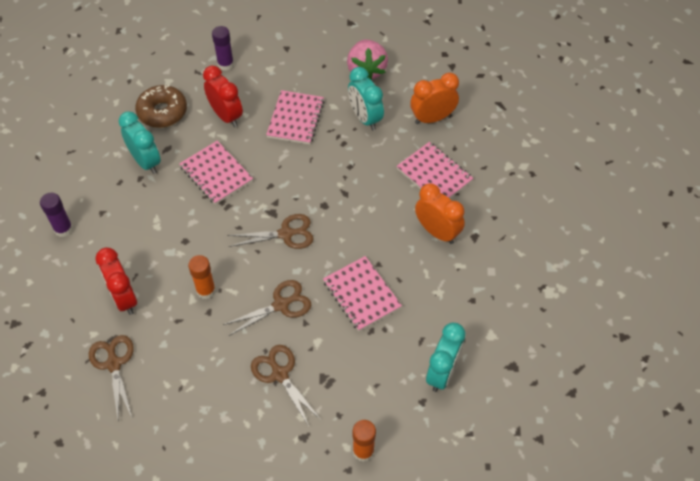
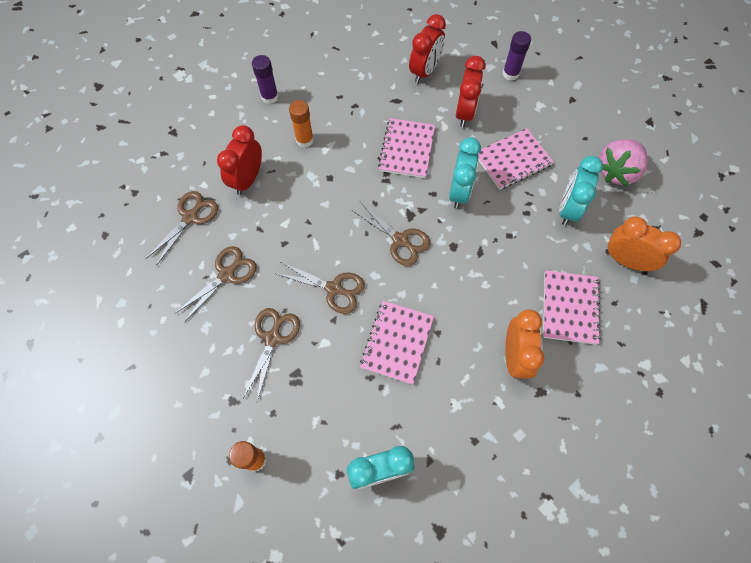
camera: 50 degrees right, 10 degrees up
turquoise clock [118,111,161,174] -> turquoise clock moved to [449,137,481,209]
brown donut [135,85,187,128] -> red clock [409,14,446,83]
orange glue stick [188,255,216,299] -> orange glue stick moved to [289,100,314,148]
none -> brown scissors [175,246,257,323]

